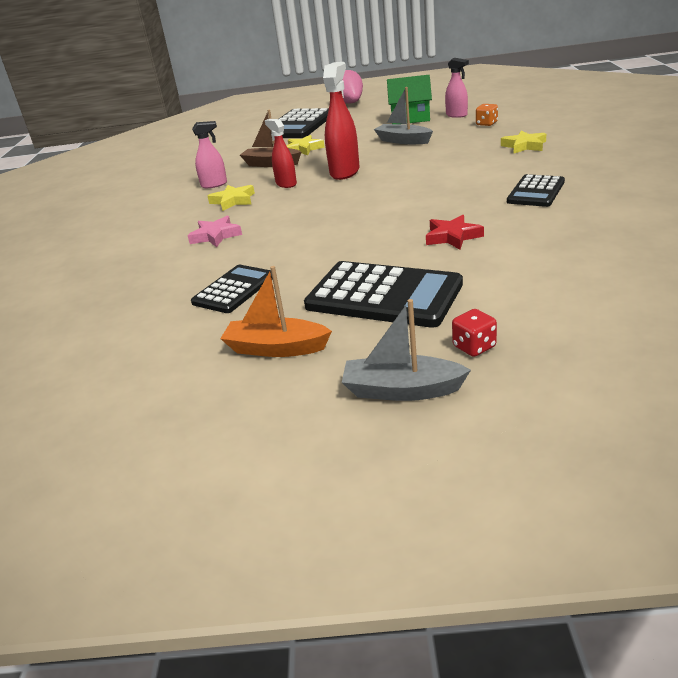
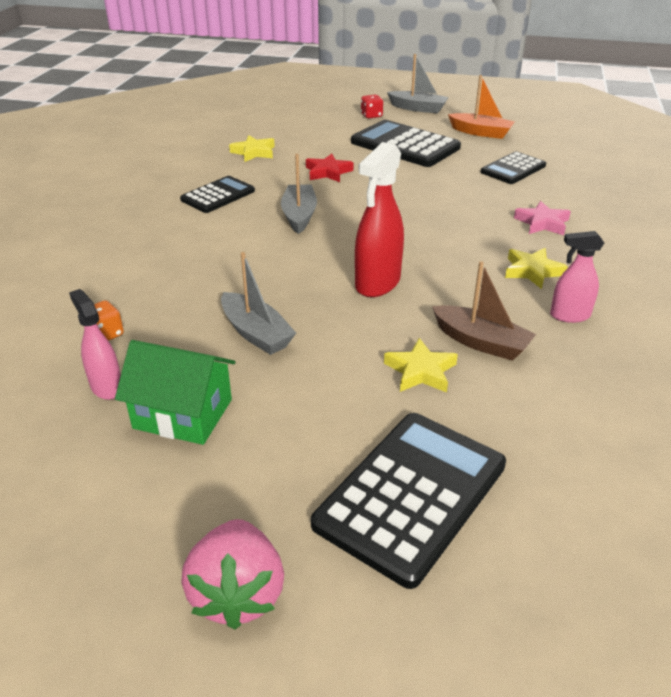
camera: 170 degrees left, 5 degrees up
red spray bottle [265,119,297,188] -> none
yellow star [501,130,546,153] -> yellow star moved to [229,135,275,162]
none -> grey boat [281,154,317,234]

